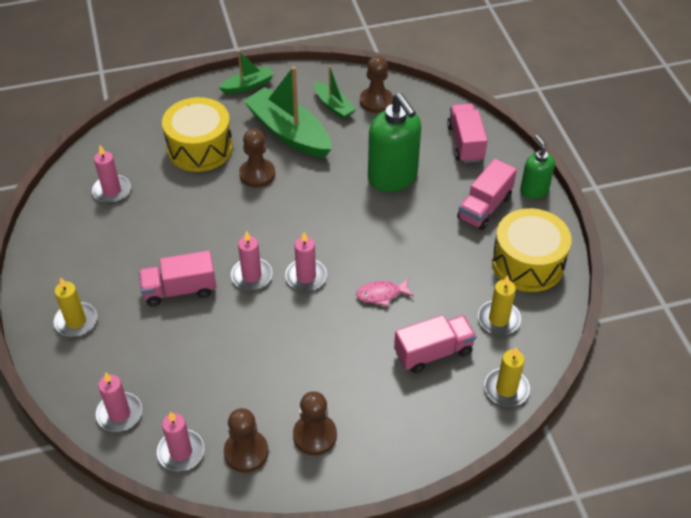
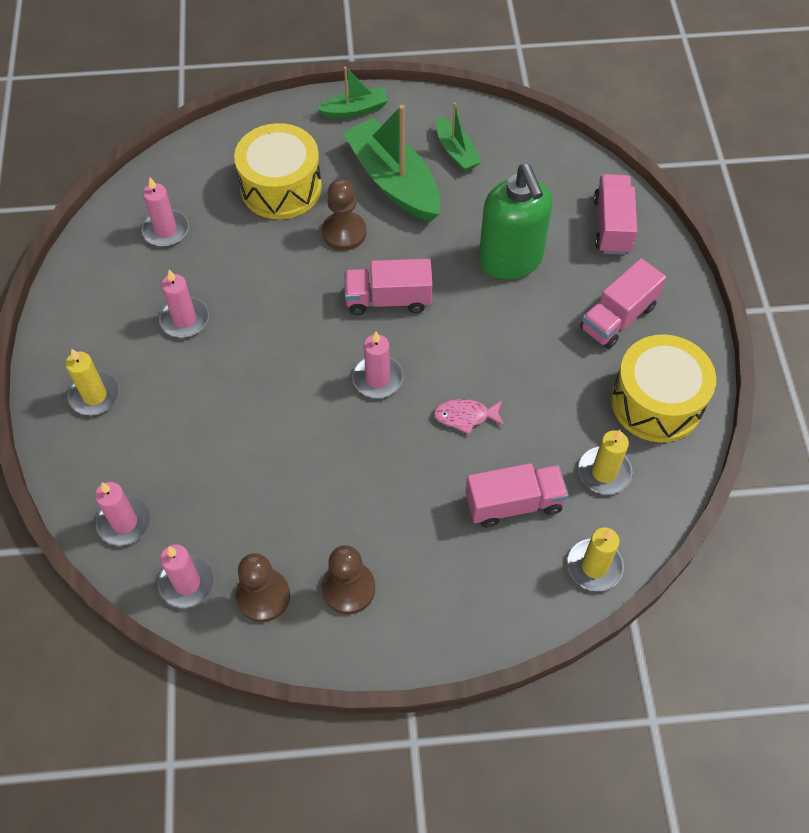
camera: 10 degrees right, 10 degrees up
pink truck [138,250,216,307] -> pink truck moved to [344,259,432,315]
pink candle [231,231,272,290] -> pink candle moved to [159,270,209,338]
brown pawn [360,56,393,113] -> none
green soap dispenser [520,134,555,199] -> none

